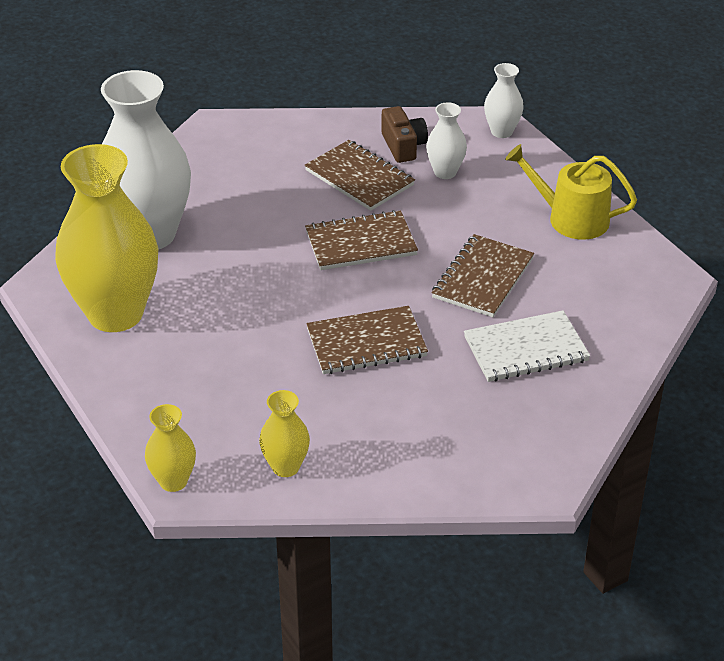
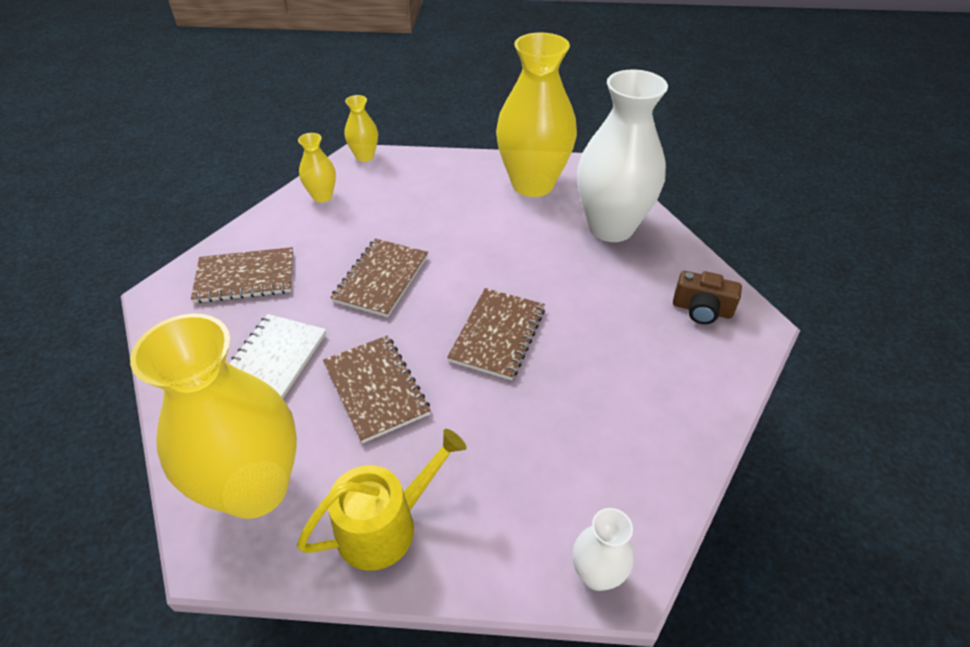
camera: 125 degrees right, 5 degrees up
brown notebook [305,140,415,211] -> brown notebook moved to [191,247,293,303]
brown camera [381,106,428,163] -> brown camera moved to [673,271,742,324]
white vase [426,102,467,179] -> none
none -> yellow vase [130,314,297,519]

